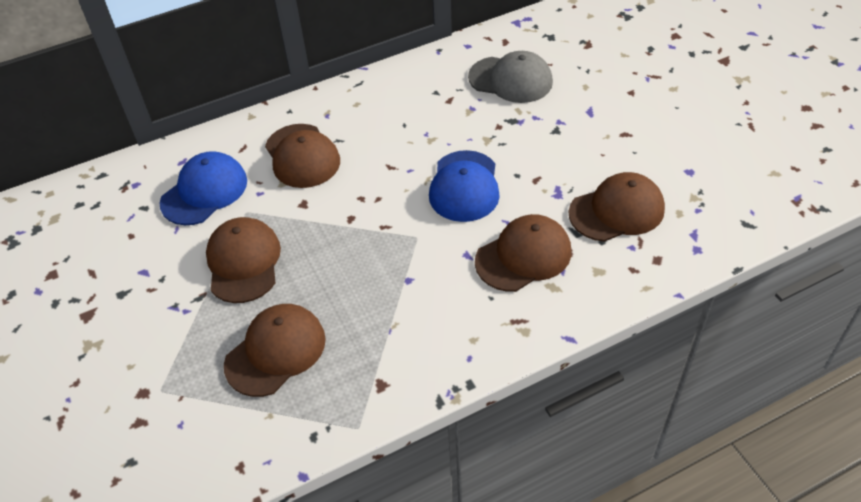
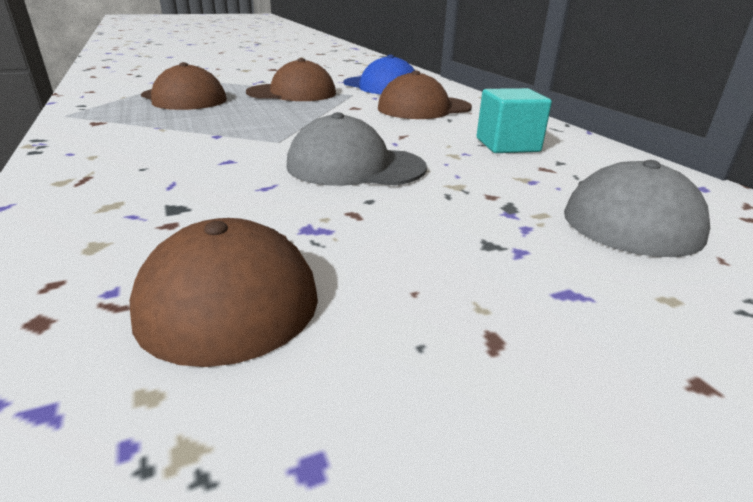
camera: 90 degrees right, 20 degrees down
blue cap [429,150,500,222] -> grey cap [286,112,427,186]
brown cap [475,214,571,292] -> none
none -> turquoise cube [476,88,552,153]

